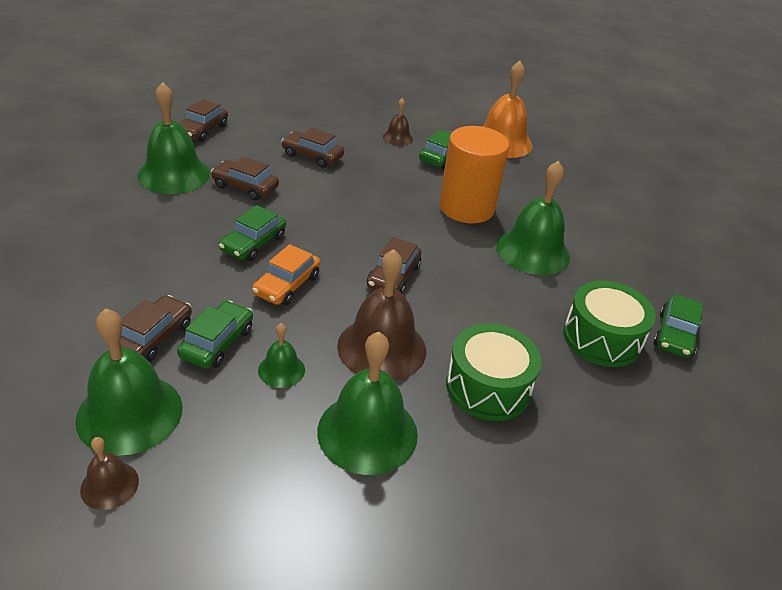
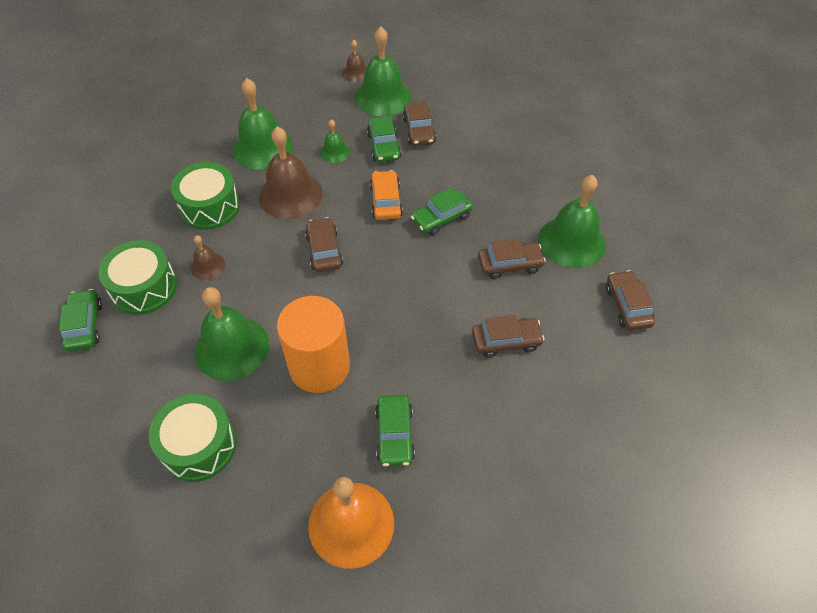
camera: 150 degrees right, 15 degrees up
green car [219,205,286,261] -> green car turned 120 degrees counterclockwise [411,187,473,235]
brown bell [383,98,413,146] -> brown bell moved to [191,236,225,280]
none -> green drum [149,394,236,482]

